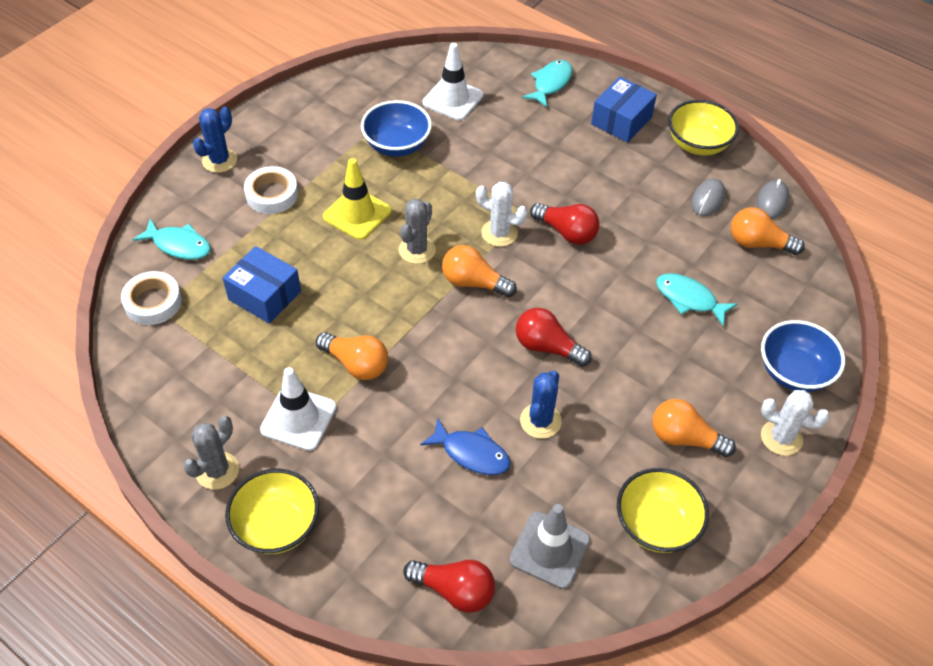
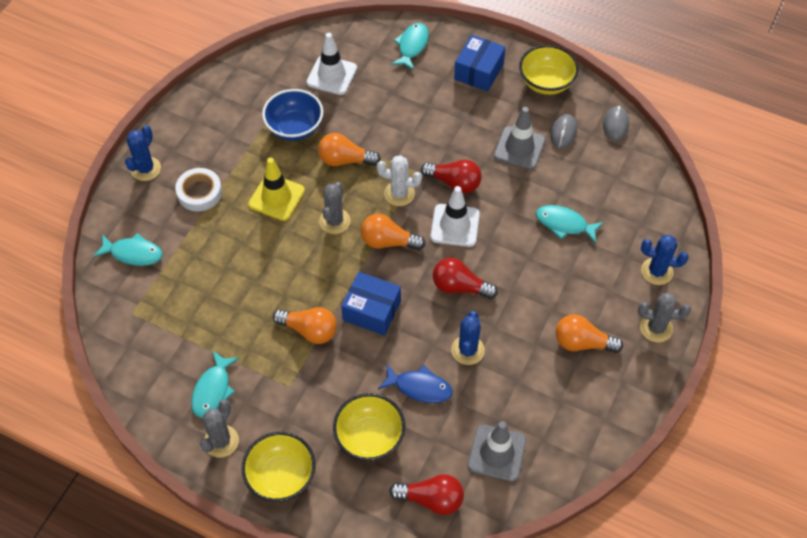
camera: 10 degrees left, 5 degrees up
white tape [121,271,182,325] -> none
blue box [223,246,301,324] -> blue box moved to [341,272,401,336]
white traffic cone [260,367,336,451] -> white traffic cone moved to [430,186,480,247]
yellow bowl [617,468,709,553] -> yellow bowl moved to [333,393,405,461]
orange light bulb [731,207,805,255] -> orange light bulb moved to [318,133,381,166]
blue bowl [761,320,845,392] -> blue cactus [641,235,689,285]
white cactus [761,390,830,456] -> grey cactus [638,292,691,343]
none -> turquoise fish [191,351,239,417]
none -> grey traffic cone [494,107,545,170]

